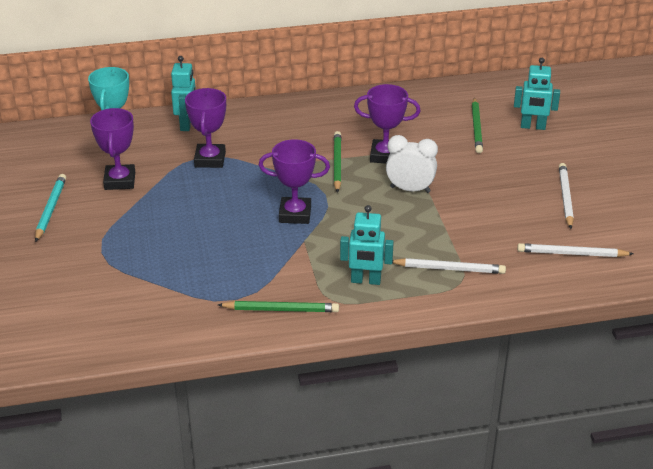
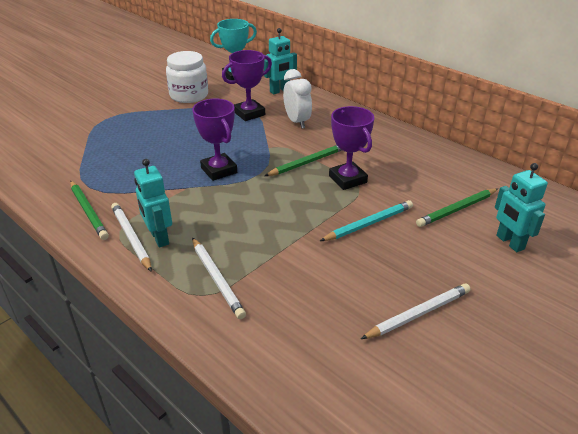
camera: 55 degrees right, 0 degrees up
turquoise pencil [35,174,66,242] -> turquoise pencil moved to [320,200,413,241]
purple trophy [90,108,135,190] -> white jar [166,51,208,103]
white clock [386,135,438,193] -> white clock moved to [283,69,312,129]
white pencil [517,243,633,257] -> white pencil moved to [111,203,152,272]

